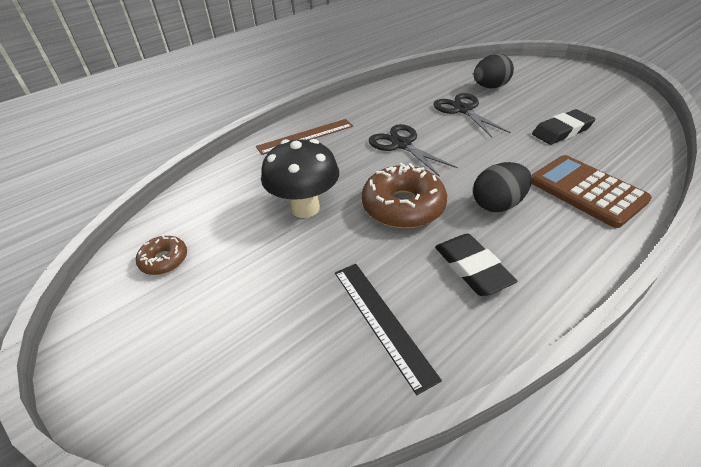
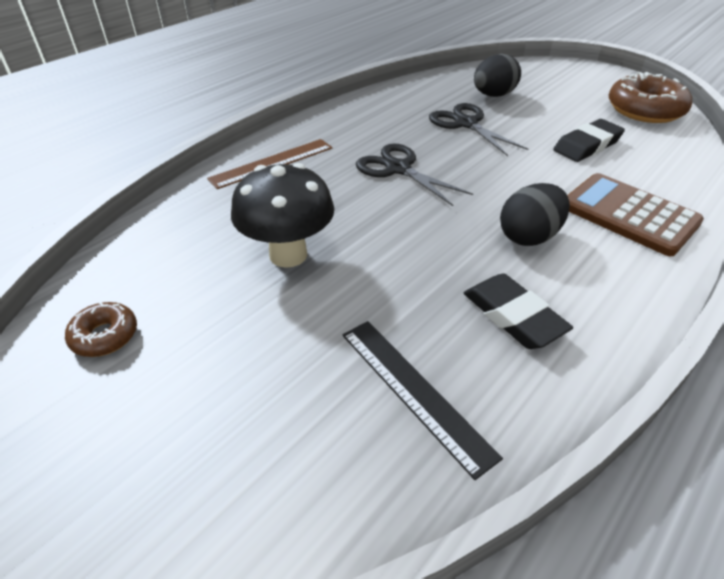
camera: 10 degrees left, 0 degrees up
brown donut [362,163,447,228] -> brown donut moved to [609,72,692,123]

